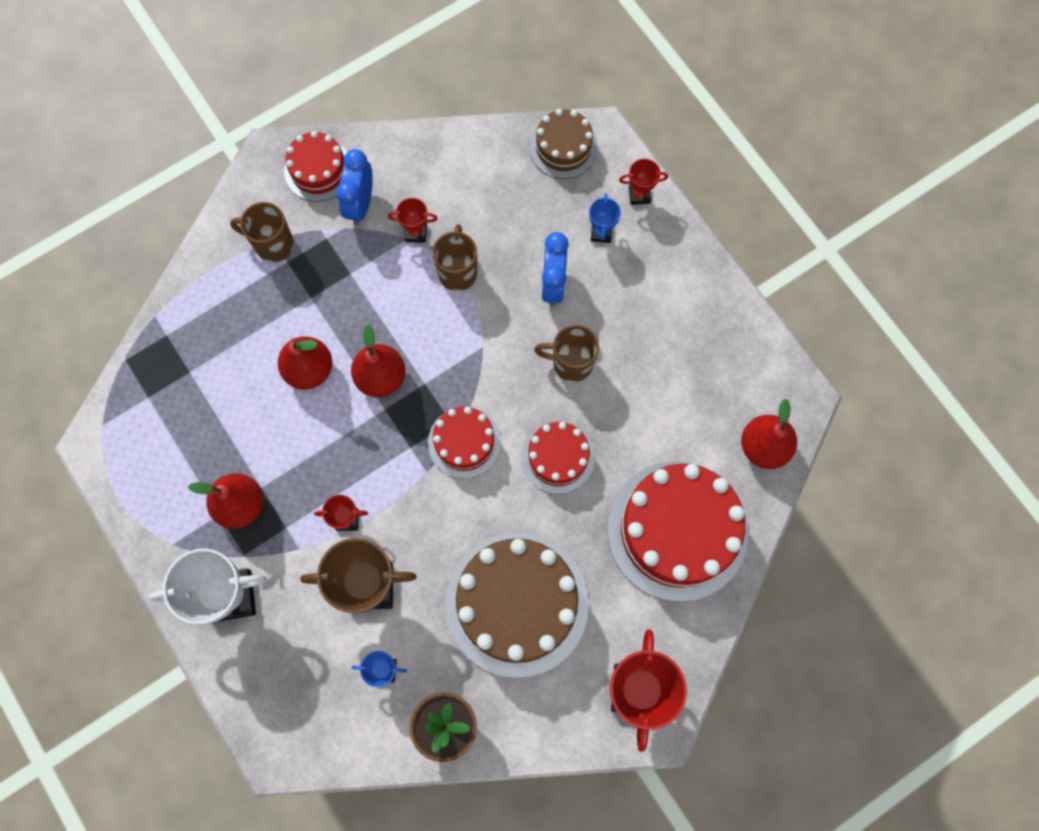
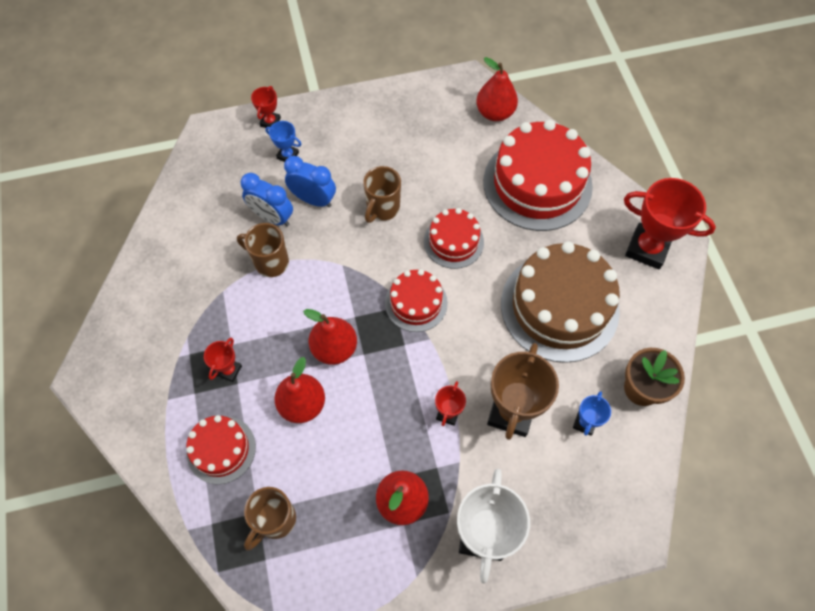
camera: 70 degrees left, 10 degrees down
brown mug [230,202,294,262] -> brown mug moved to [244,487,296,550]
red cake [284,131,347,202] -> red cake moved to [186,415,256,484]
blue clock [336,149,373,225] -> blue clock moved to [241,173,293,226]
red trophy [388,198,438,243] -> red trophy moved to [204,338,242,382]
brown cake [530,109,598,179] -> none

